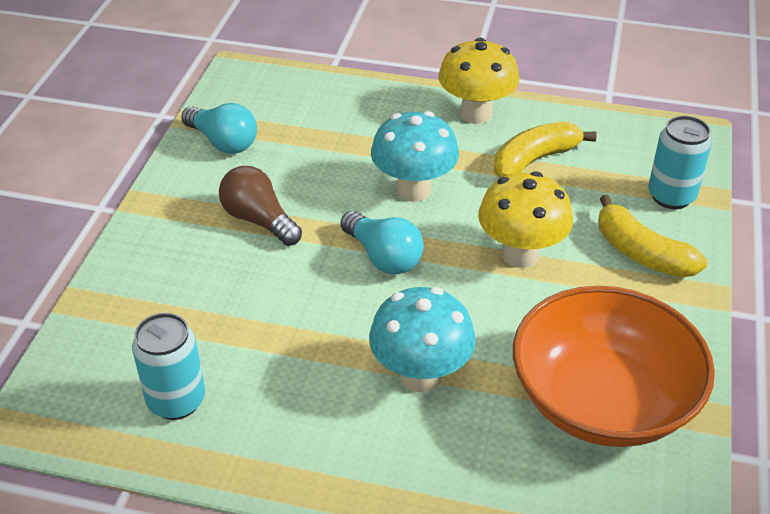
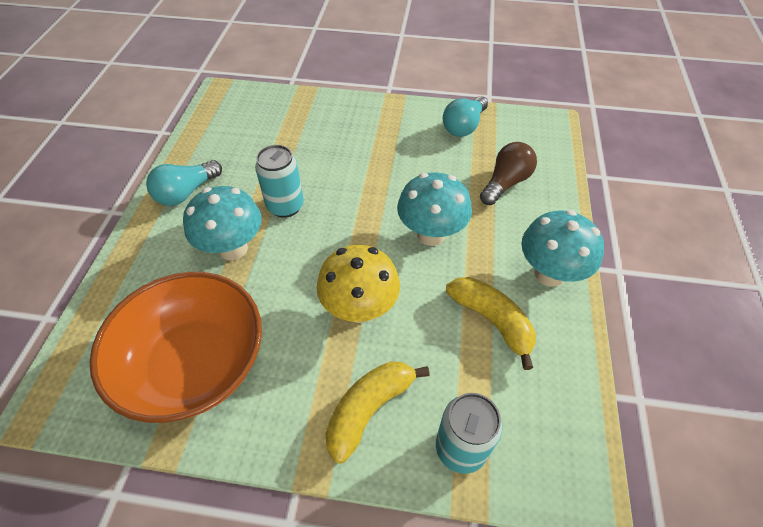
camera: 85 degrees right, 10 degrees up
turquoise can [132,313,205,420] -> turquoise can moved to [255,145,304,218]
brown light bulb [219,166,302,246] -> brown light bulb moved to [480,142,537,205]
turquoise light bulb [340,211,424,274] -> turquoise light bulb moved to [146,160,222,206]
yellow mushroom [438,38,519,124] -> turquoise mushroom [521,210,604,287]

